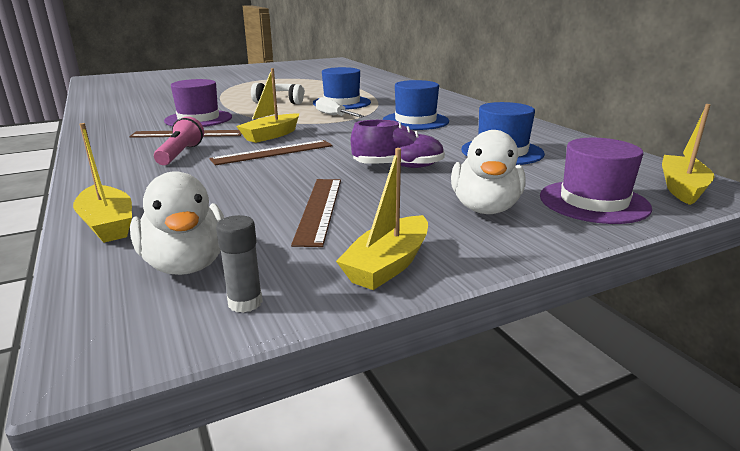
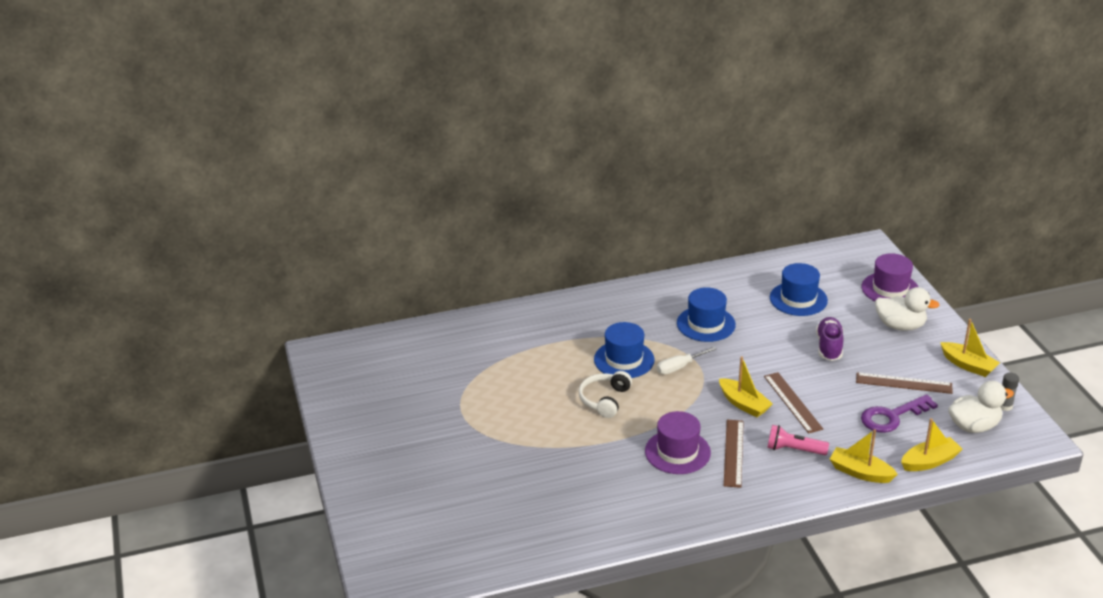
camera: 80 degrees left, 10 degrees up
yellow boat [662,104,715,205] -> yellow boat moved to [830,429,898,483]
none -> purple key [861,394,938,433]

